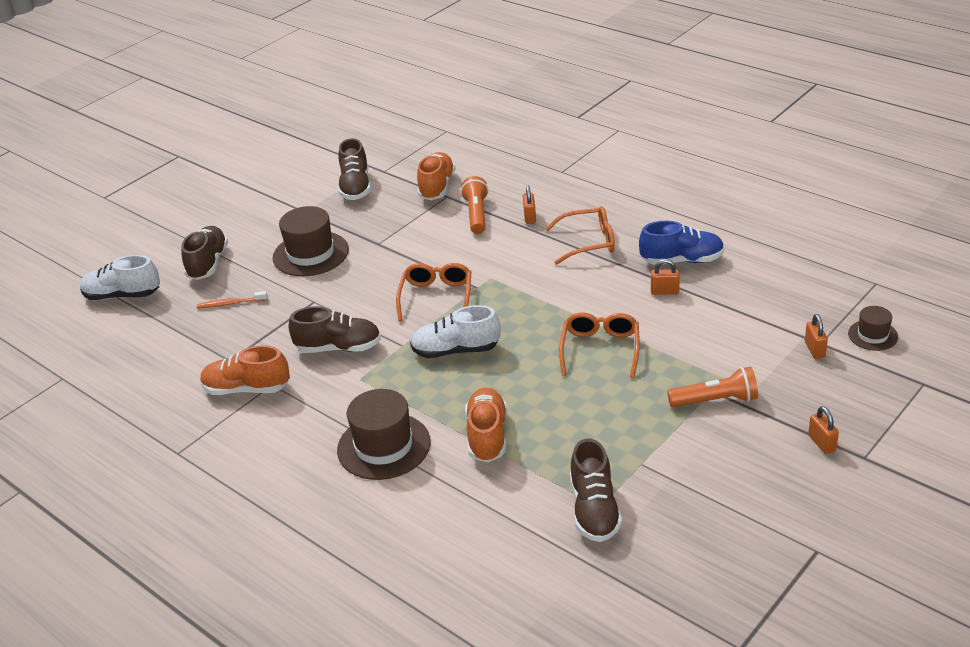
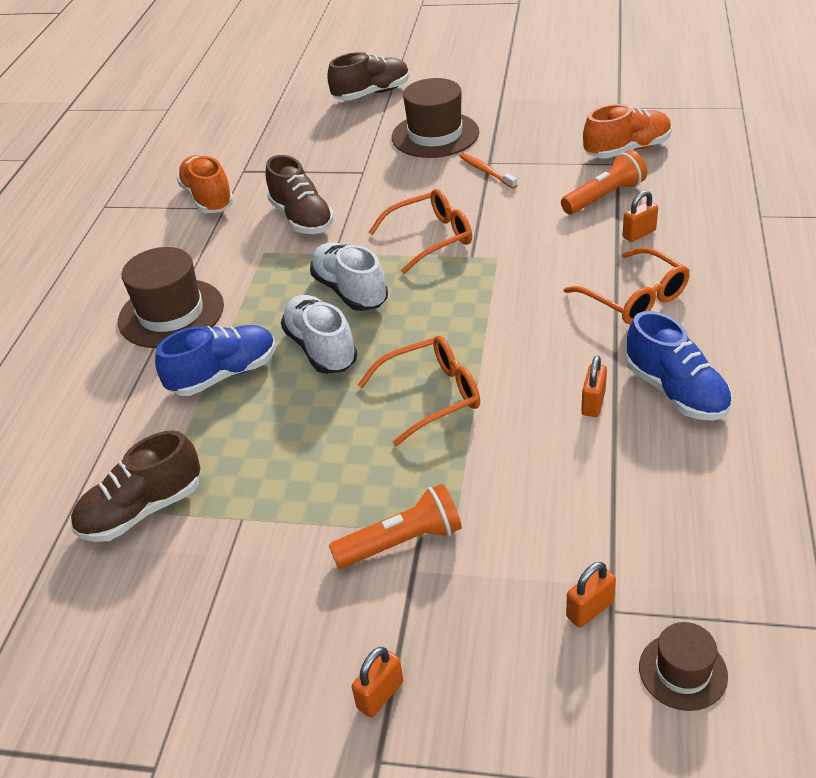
camera: 60 degrees right, 5 degrees up
white shoe [80,255,160,300] -> white shoe moved to [281,295,358,374]
orange toothbrush [197,291,268,308] -> orange toothbrush moved to [460,153,518,189]
brown shoe [338,138,371,200] -> none
orange shoe [465,388,507,462] -> blue shoe [155,325,276,396]
orange padlock [651,259,680,295] -> orange padlock turned 45 degrees clockwise [581,355,607,417]
orange flashlight [667,367,758,407] -> orange flashlight turned 75 degrees counterclockwise [329,484,462,569]

